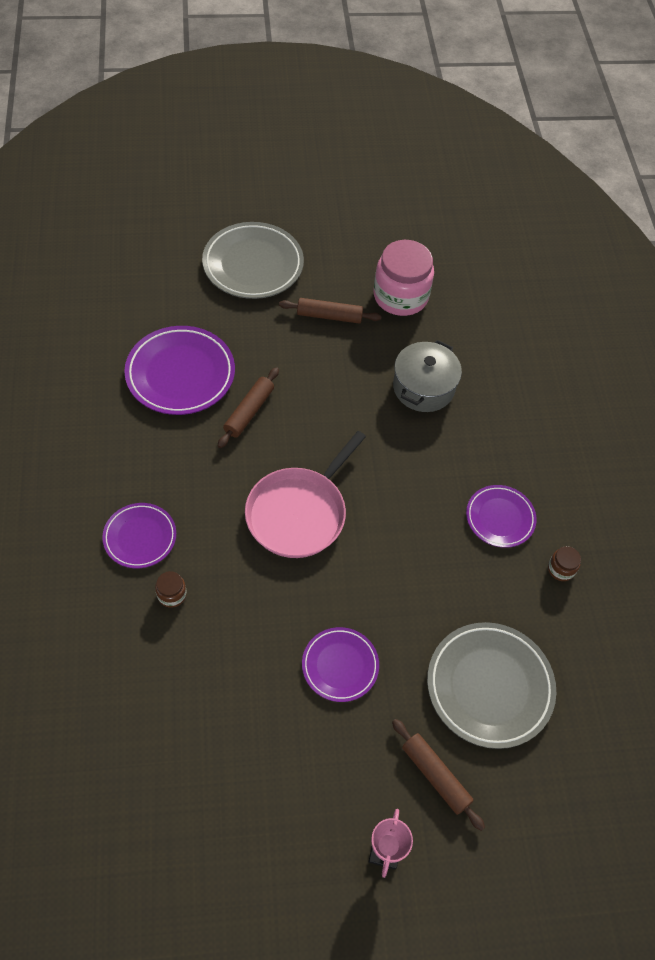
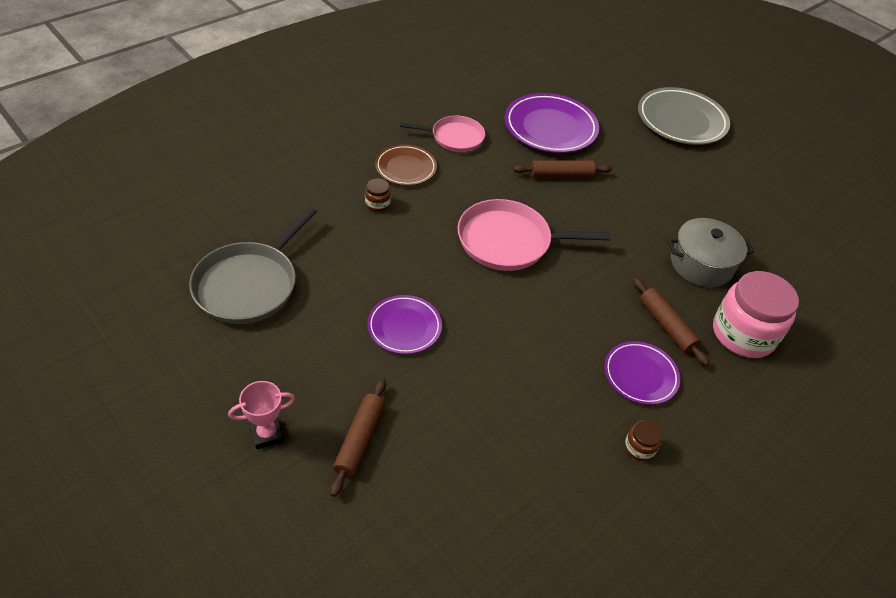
camera: 55 degrees right, 10 degrees down
purple plate [102,503,176,568] -> brown plate [375,144,437,186]
brown rolling pin [279,298,381,324] -> brown rolling pin moved to [633,278,709,366]
pink jar [374,240,434,316] -> pink jar moved to [713,271,799,358]
grey plate [427,622,556,749] -> none
none -> grey pan [189,207,317,324]
none -> pink pan [400,115,485,152]

